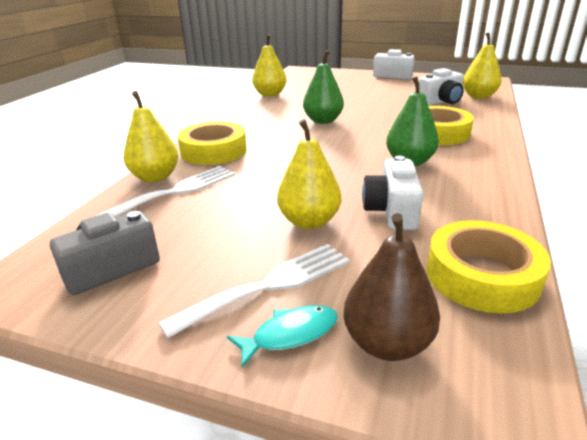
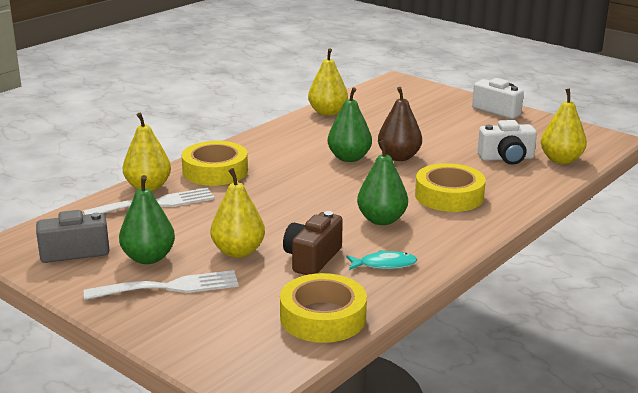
camera: 20 degrees right, 5 degrees down
turquoise fish [227,305,338,368] -> turquoise fish moved to [346,250,417,270]
brown pear [344,213,440,361] -> brown pear moved to [378,87,422,161]
white camera [362,156,423,230] -> brown camera [283,211,343,275]
none -> green pear [119,175,175,264]

